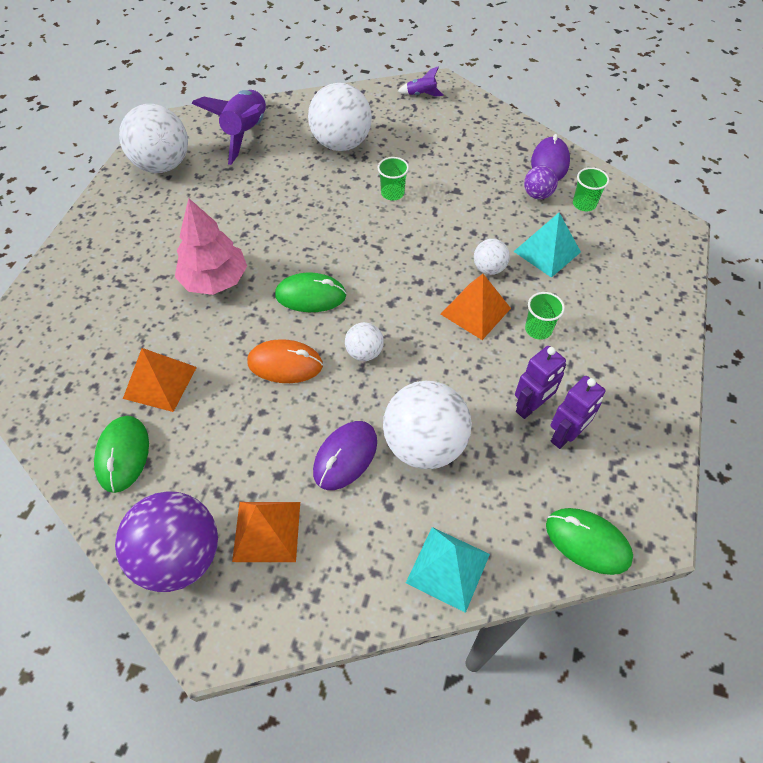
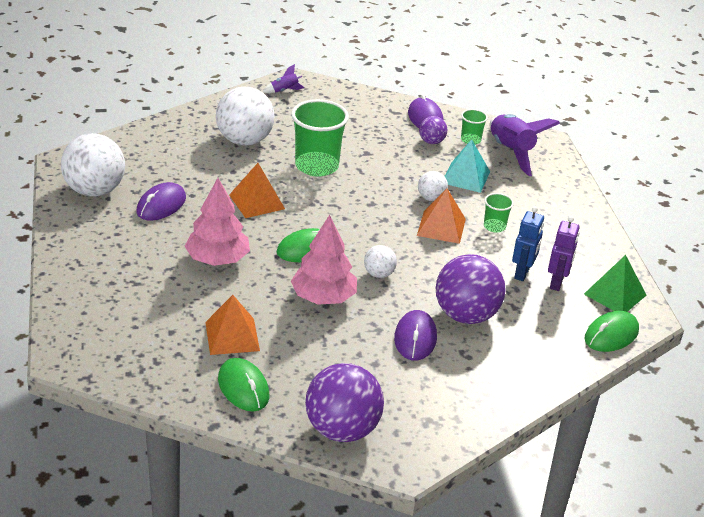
camera: 30 degrees left, 20 degrees down
purple rocket [192,90,266,165] -> purple rocket moved to [490,114,560,176]
orange pyramid [232,502,300,562] -> orange pyramid moved to [229,163,285,218]
orange mouse [247,339,323,383] -> pink tree [291,215,357,305]
green cup [378,157,409,201] -> green cup [291,99,349,177], size x2.03
white ball [383,381,472,469] -> purple ball [436,254,506,324]
turquoise pyramid [406,527,490,613] -> none
purple robot [515,346,566,419] -> blue robot [512,206,544,281]
green mouse [546,508,633,575] -> green mouse turned 45 degrees counterclockwise [585,311,639,352]
none -> purple mouse [136,182,186,221]
none -> green pyramid [584,255,646,312]

